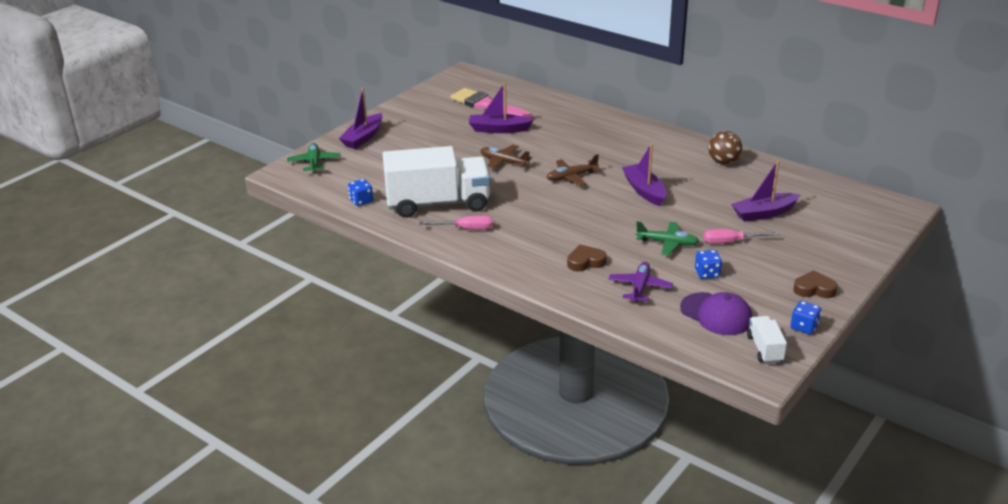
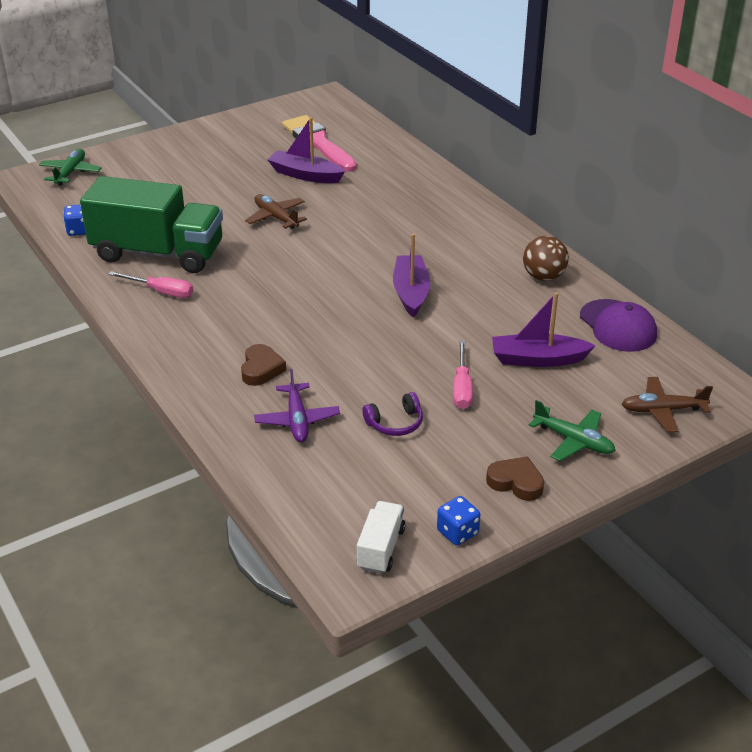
camera: 20 degrees right, 5 degrees up
purple boat [339,88,383,149] -> none
white truck [383,146,491,218] -> green truck [80,176,223,273]
brown plane [547,154,601,186] -> brown plane moved to [622,377,713,432]
brown heart [567,245,607,271] -> brown heart turned 90 degrees clockwise [241,344,286,386]
purple plane [609,262,673,303] -> purple plane turned 135 degrees clockwise [254,369,340,442]
green plane [636,221,699,255] -> green plane moved to [529,400,615,461]
purple cap [680,292,753,335] -> purple cap moved to [580,299,657,352]
blue dice [695,250,722,279] -> purple headphones [362,392,423,436]
pink screwdriver [704,229,780,244] -> pink screwdriver turned 105 degrees counterclockwise [453,341,473,409]

